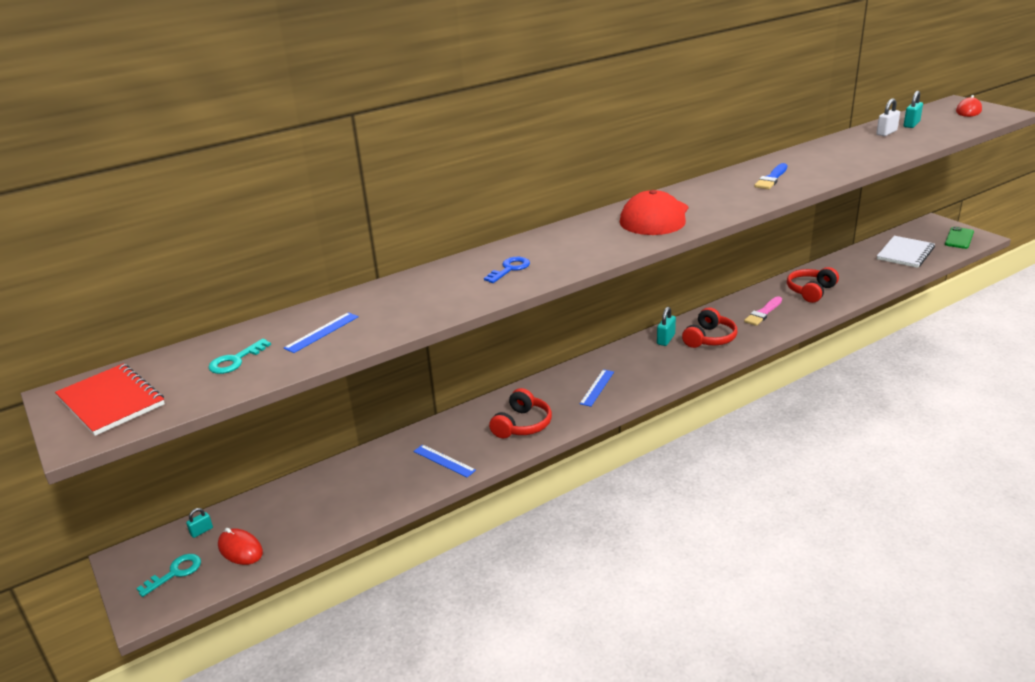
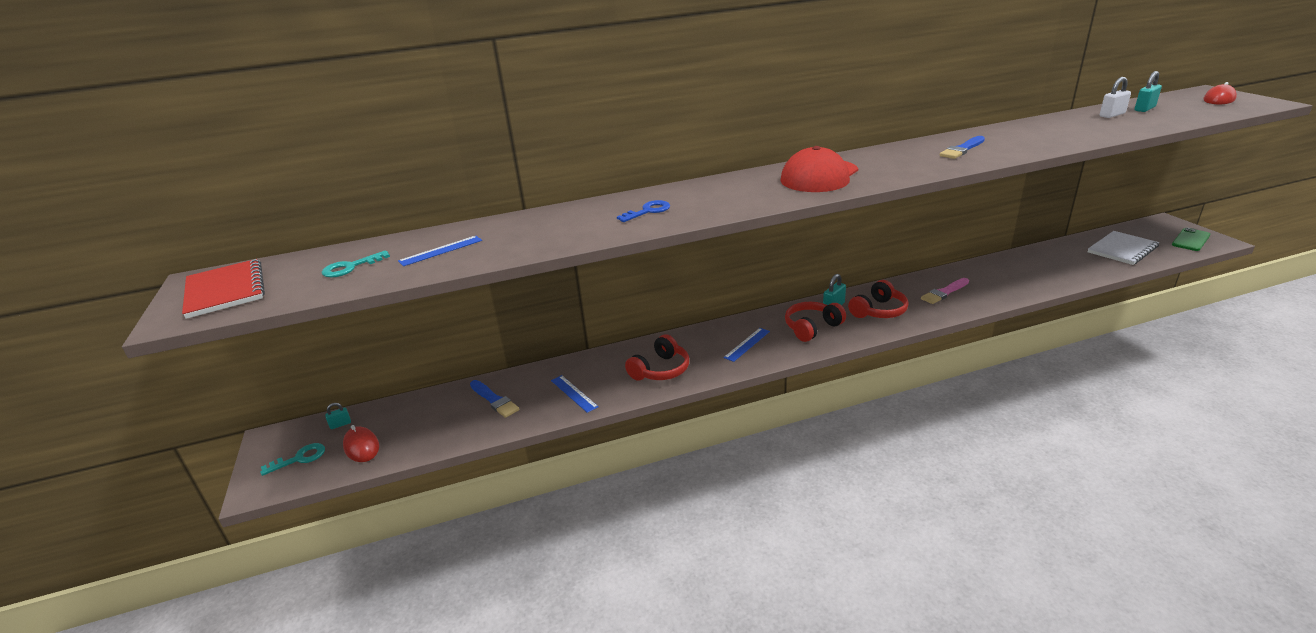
camera: 15 degrees right, 0 degrees up
red headphones [787,267,839,303] -> red headphones moved to [785,302,846,342]
none -> blue brush [470,380,519,418]

